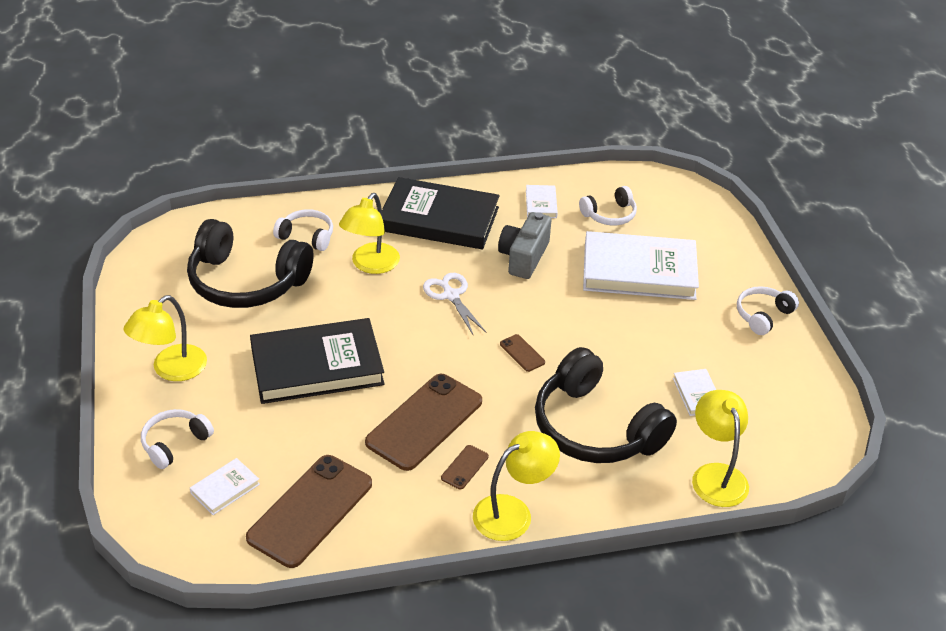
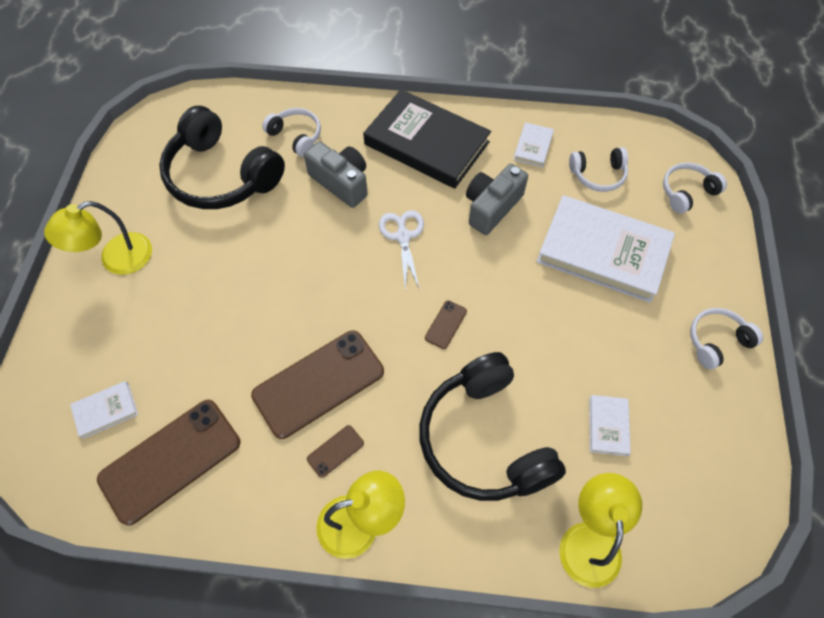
camera: 20 degrees right, 20 degrees up
white headphones [141,409,214,469] -> white headphones moved to [663,162,727,214]
black book [250,318,385,404] -> none
yellow lamp [339,193,400,274] -> grey camera [304,141,368,208]
brown phone [500,334,545,372] -> brown phone turned 45 degrees clockwise [425,300,467,349]

